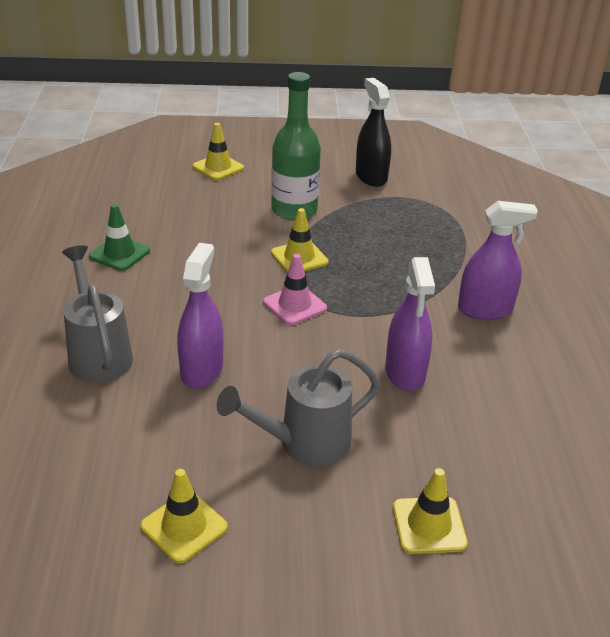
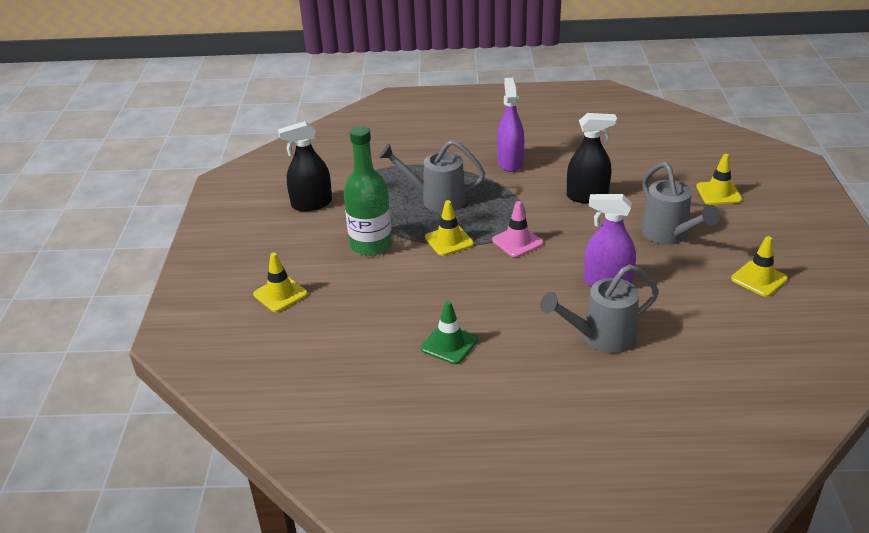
camera: 85 degrees left, 0 degrees up
purple spray bottle [385,257,435,391] -> black spray bottle [567,113,617,203]
none -> grey watering can [379,140,485,213]

